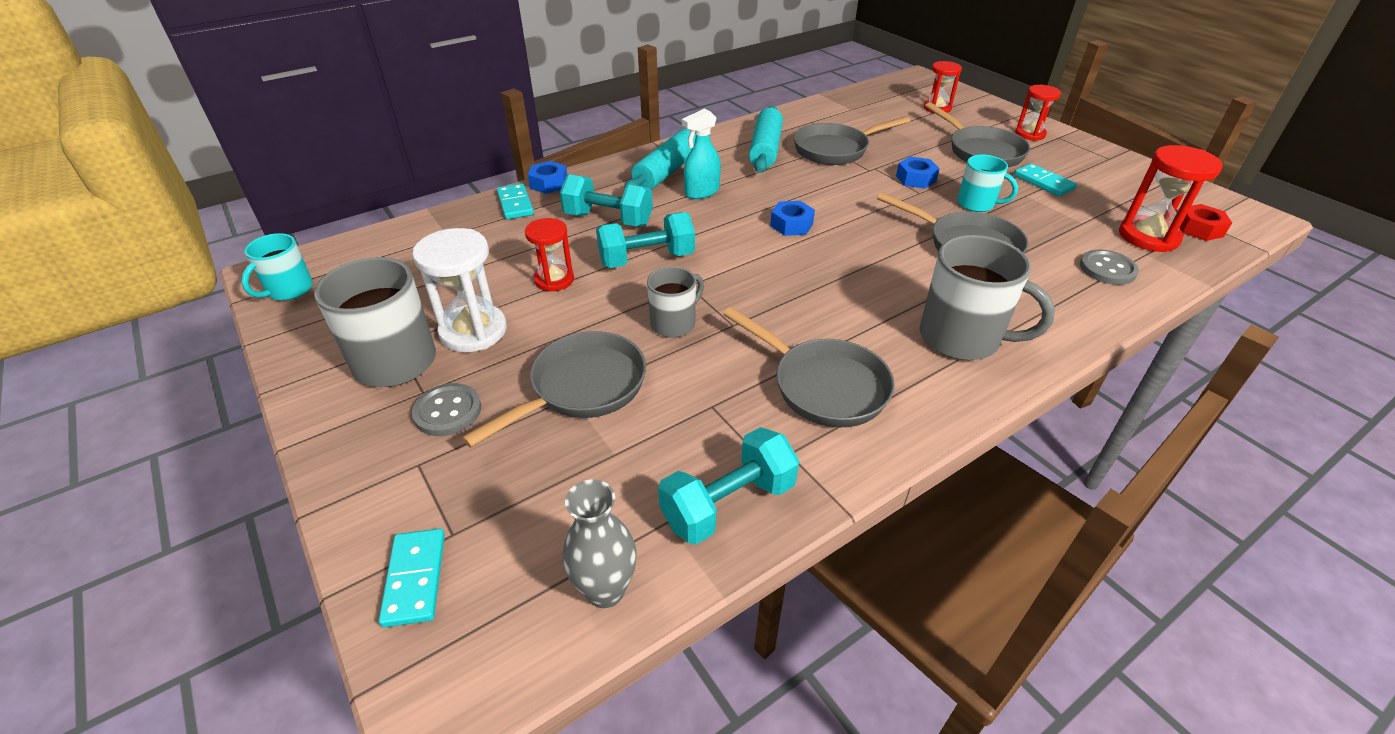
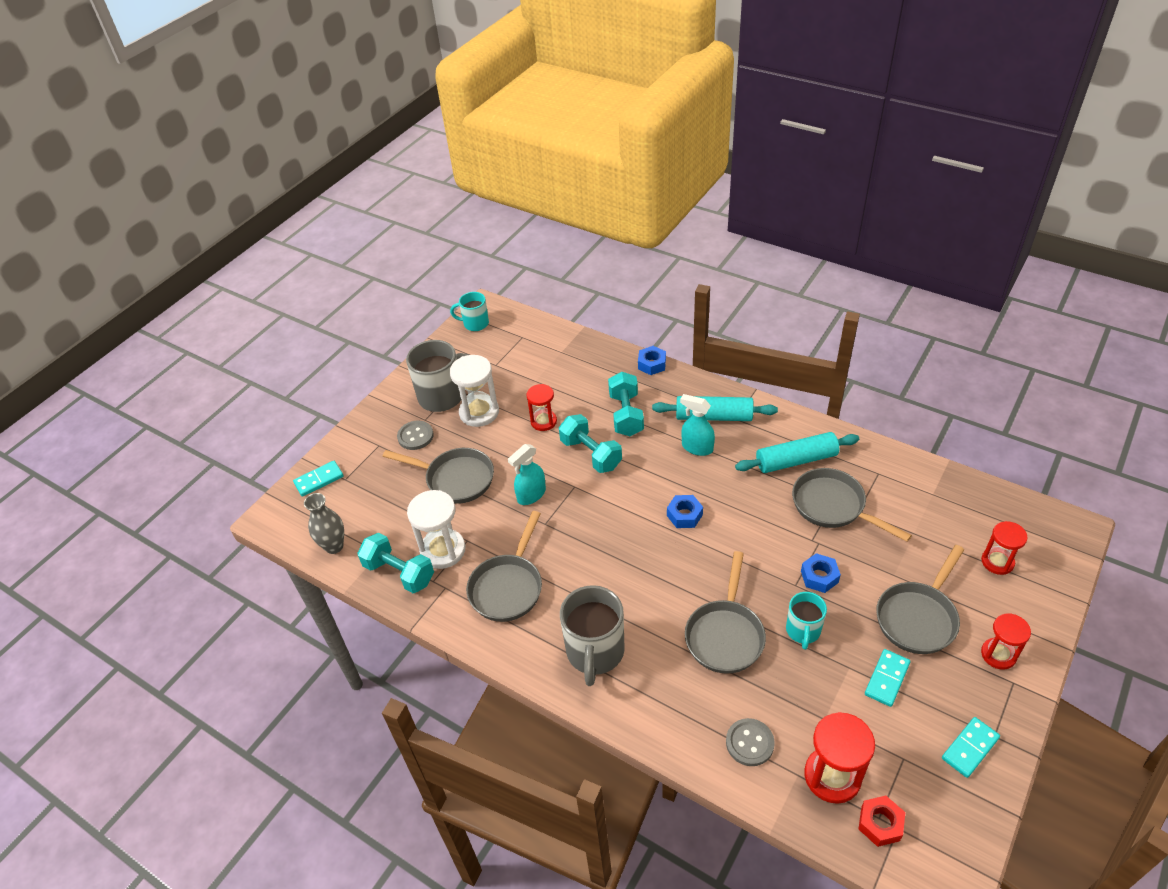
camera: 70 degrees right, 5 degrees up
turquoise domino [497,183,534,219] -> turquoise domino moved to [942,717,1000,778]
grey mug [647,266,704,337] -> turquoise spray bottle [508,444,546,505]
none -> white hourglass [407,490,465,569]

